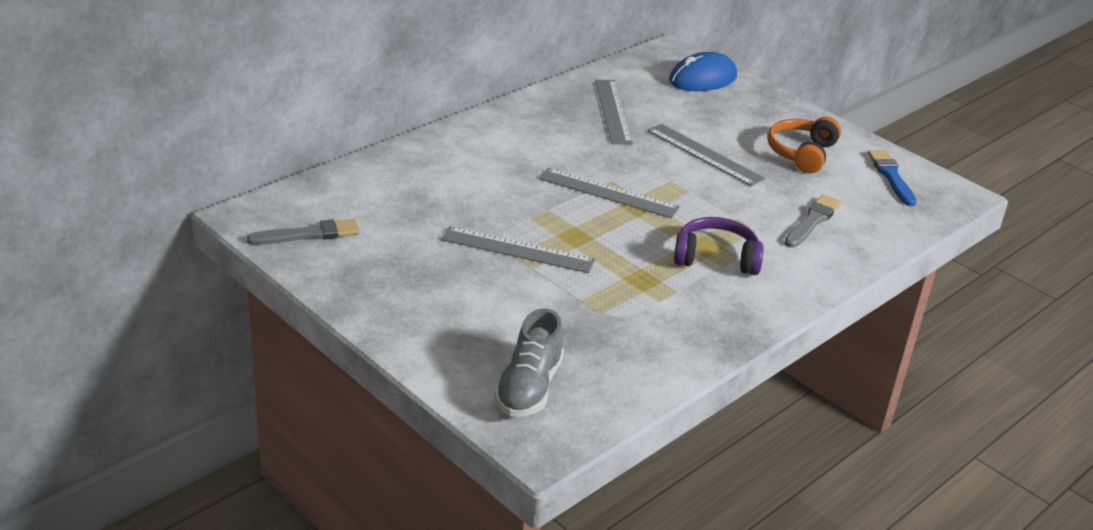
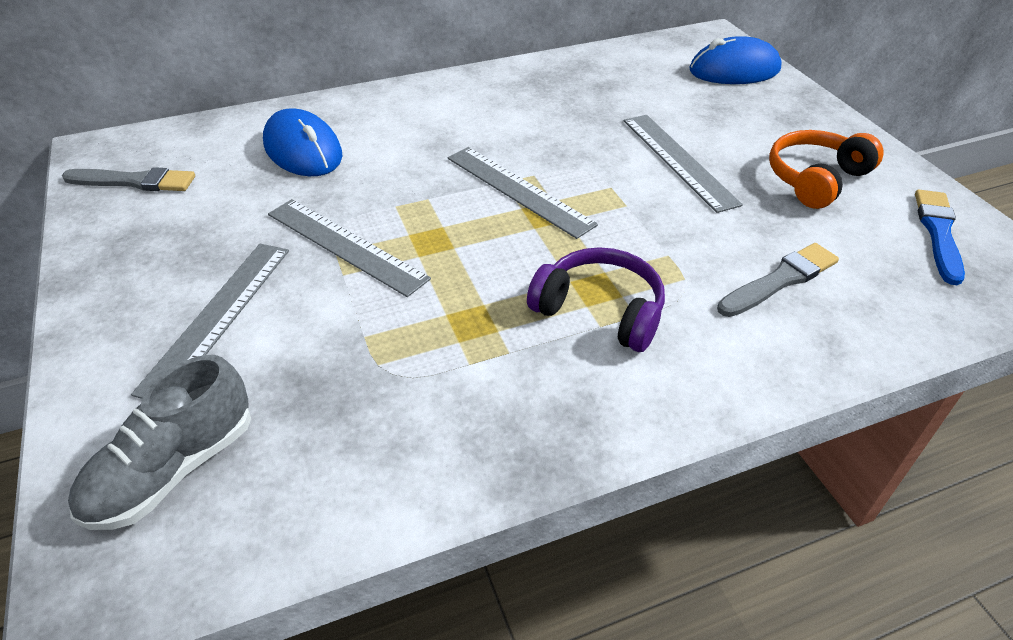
camera: 25 degrees right, 10 degrees up
grey ruler [595,80,633,144] -> grey ruler moved to [131,244,289,399]
none -> blue mouse [263,108,342,176]

